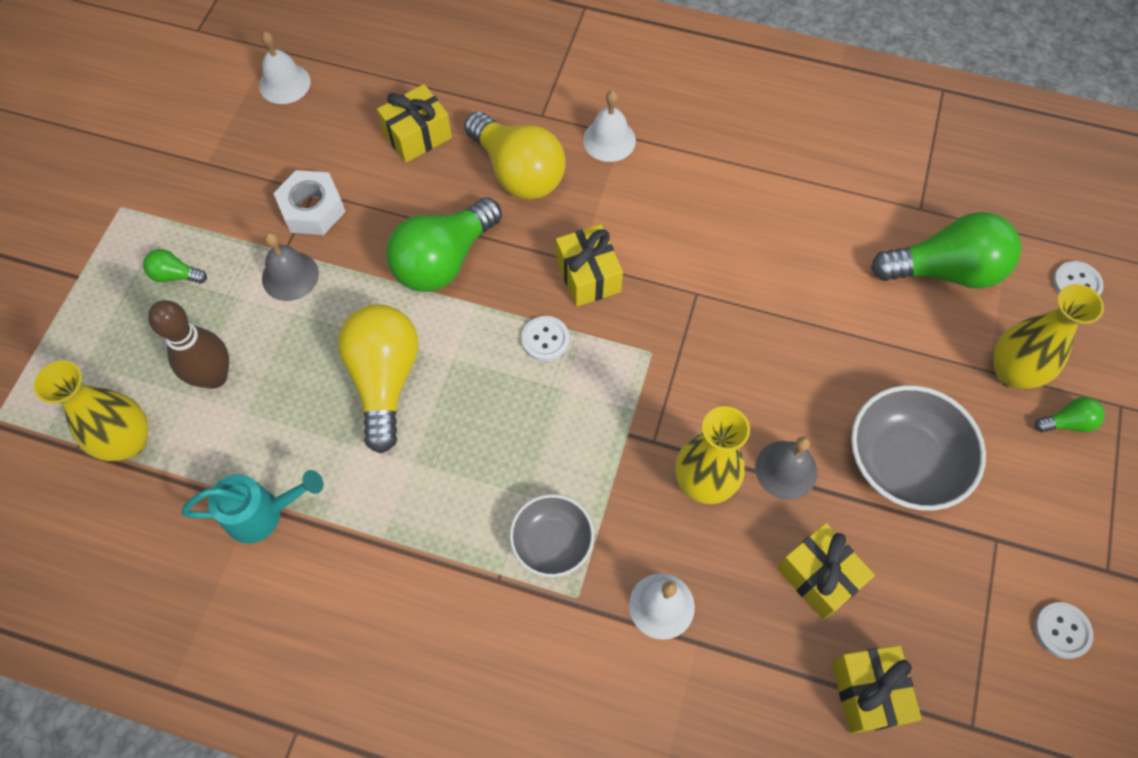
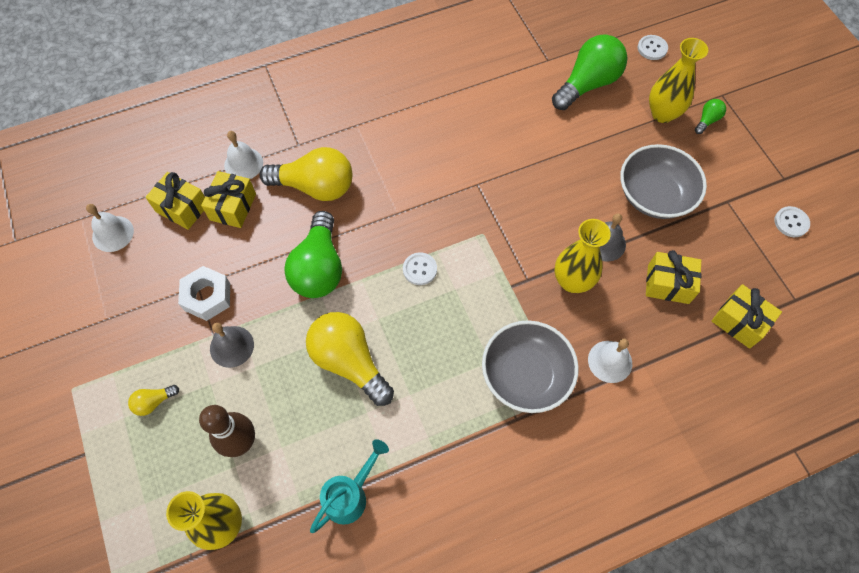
camera: 40 degrees left, 0 degrees up
green light bulb [143,249,207,283] -> yellow light bulb [128,385,179,416]
grey bowl [510,494,594,577] -> grey bowl [482,320,579,413], size x1.60
yellow gift [556,224,623,307] -> yellow gift moved to [146,172,205,230]
white bell [583,90,636,162] -> white bell moved to [224,131,263,179]

